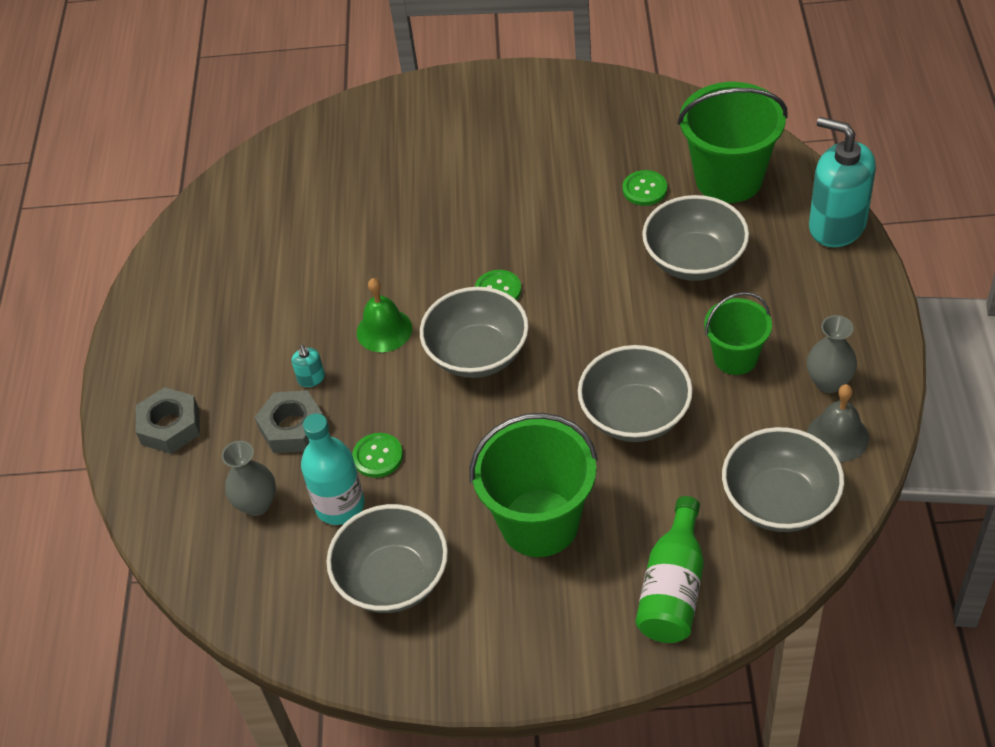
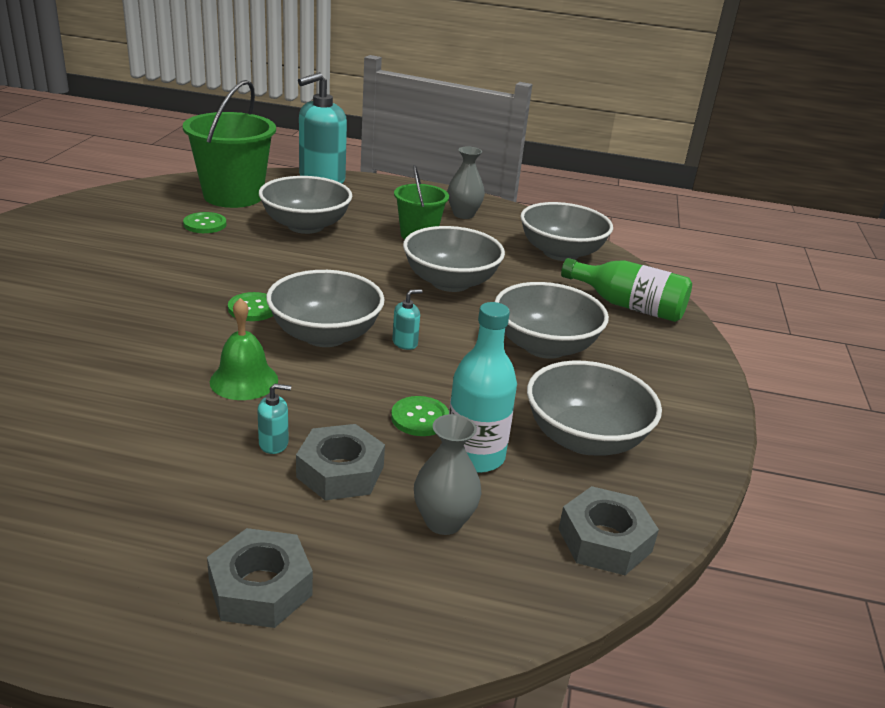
camera: 85 degrees left, 20 degrees down
green bucket [469,413,598,557] -> grey bowl [495,282,609,359]
grey bell [807,384,869,462] -> none
none -> turquoise soap dispenser [392,289,423,350]
none -> grey nut [559,486,659,575]

